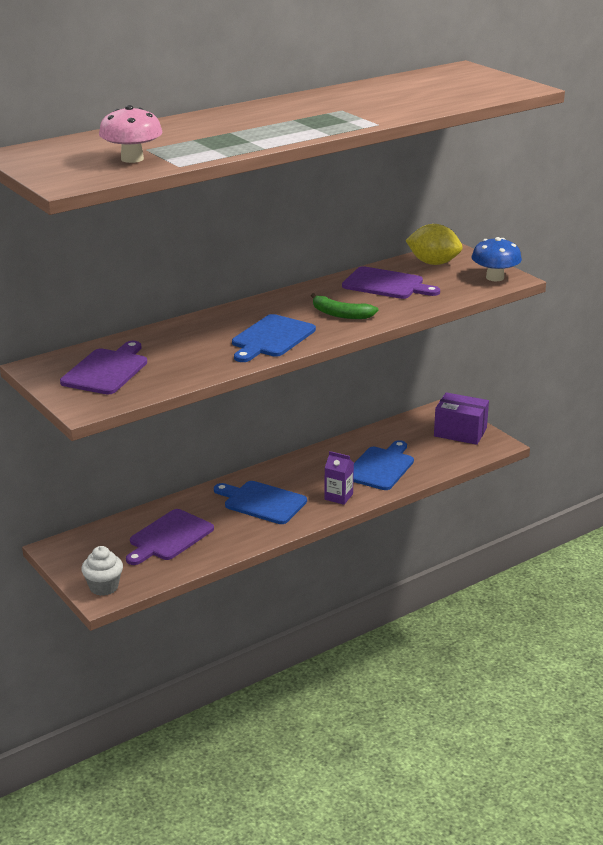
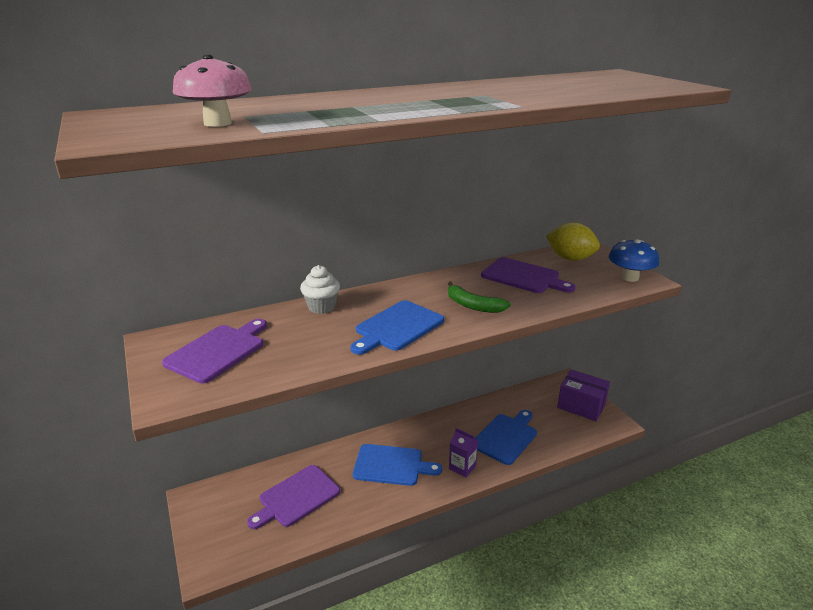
camera: 10 degrees right, 0 degrees up
white cupcake [81,546,123,596] -> white cupcake moved to [300,265,340,314]
blue cutting board [214,481,307,524] -> blue cutting board turned 150 degrees clockwise [353,444,442,486]

